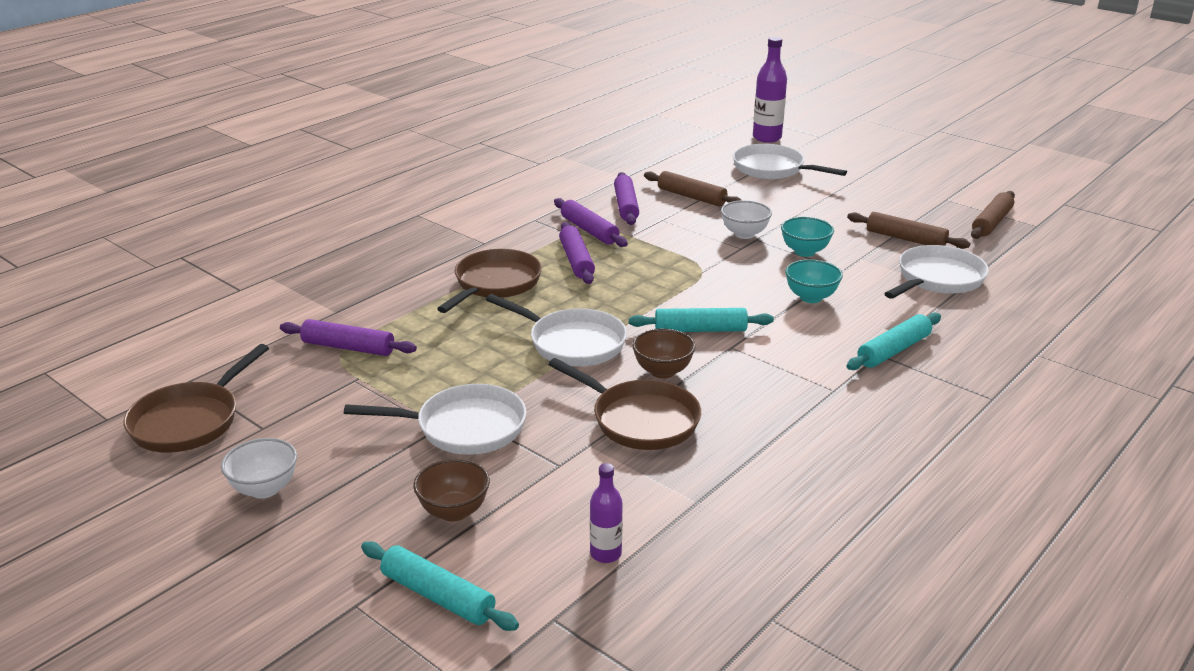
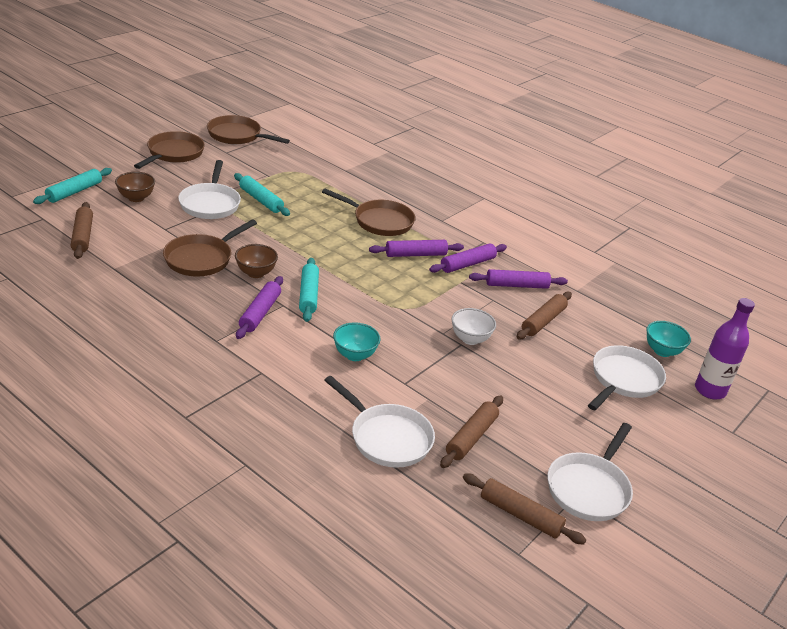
camera: 85 degrees right, 5 degrees up
white bowl [221,438,297,499] -> brown pan [134,131,205,169]
purple rolling pin [280,319,417,356] -> purple rolling pin moved to [236,276,283,339]
white pan [486,294,627,367] -> white pan moved to [548,423,633,521]
purple bottle [590,463,623,563] -> brown rolling pin [71,202,93,259]
turquoise bowl [781,217,834,257] -> turquoise bowl moved to [646,321,691,357]
turquoise rolling pin [846,313,941,370] -> turquoise rolling pin moved to [234,173,290,216]

